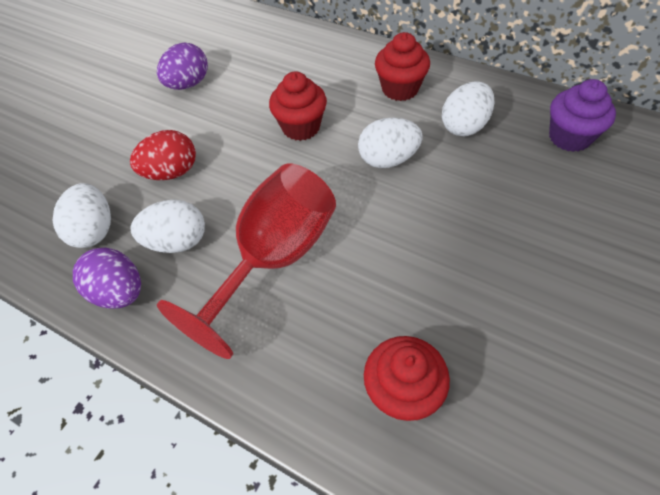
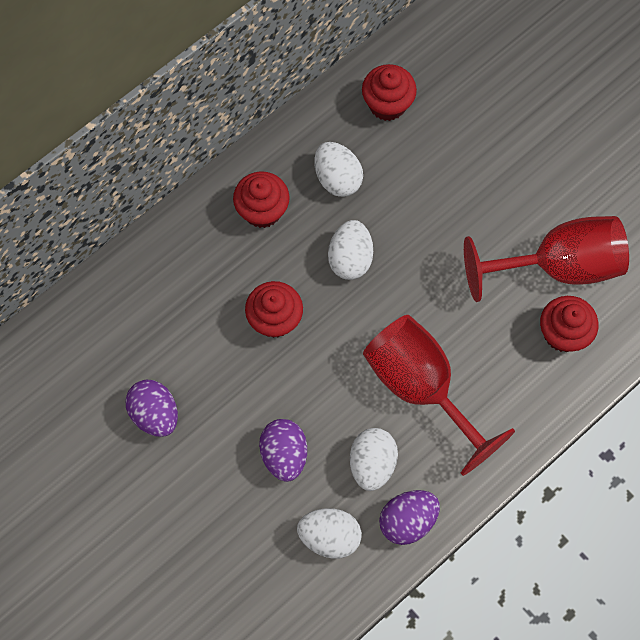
camera: 75 degrees left, 15 degrees up
red egg [130,130,196,180] -> purple egg [259,419,307,482]
purple cupcake [549,79,616,152] -> red cupcake [362,64,417,121]
none -> red goblet [464,216,629,302]

